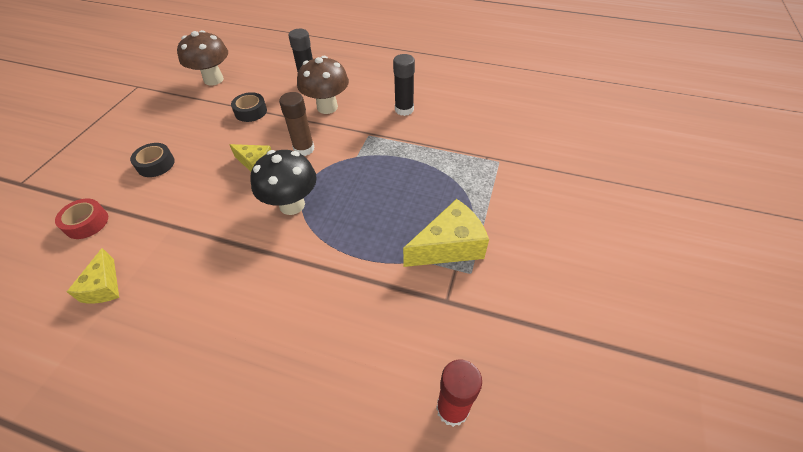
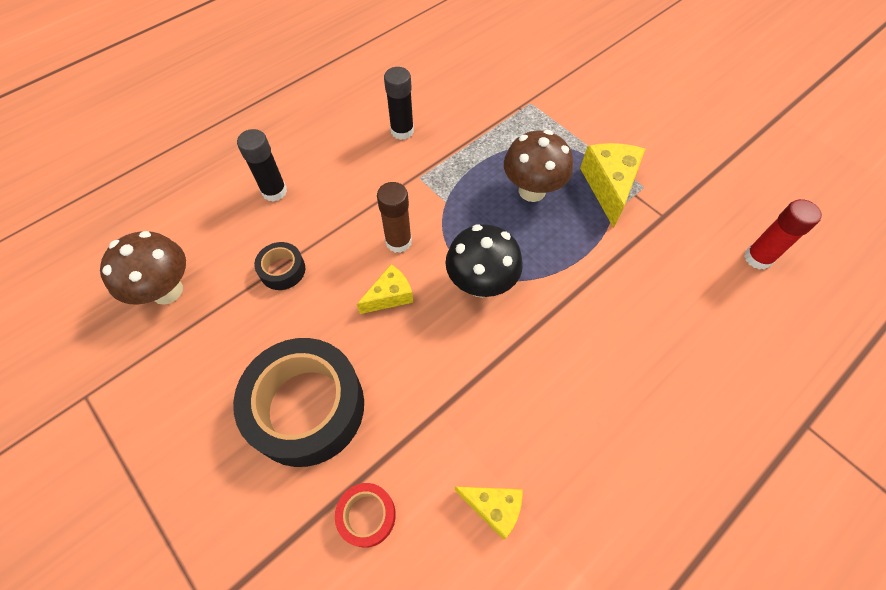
camera: 60 degrees left, 10 degrees up
black tape [130,143,175,177] -> black tape [233,338,364,467], size x2.21
brown mushroom [297,56,349,114] -> brown mushroom moved to [504,130,573,202]

